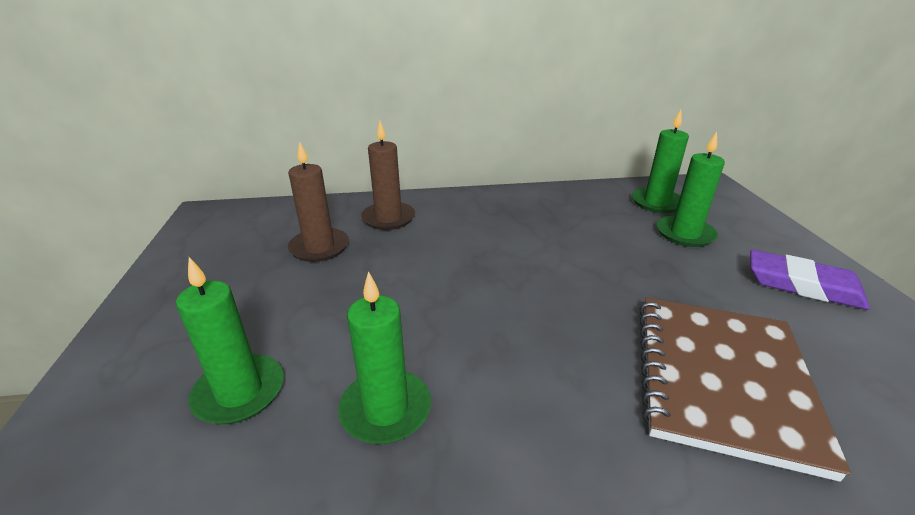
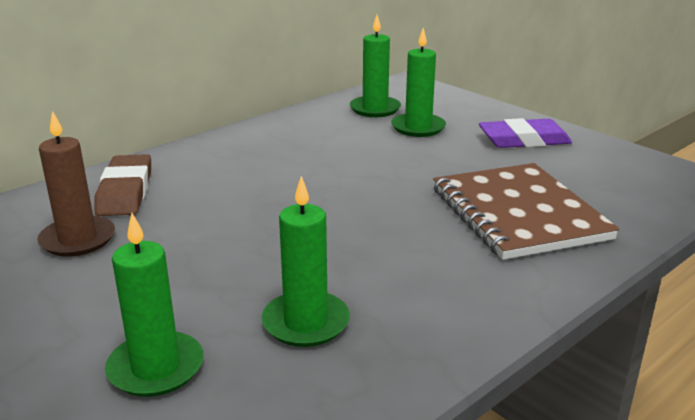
camera: 35 degrees left, 5 degrees down
brown candle [361,121,415,230] -> brown eraser [94,154,151,216]

